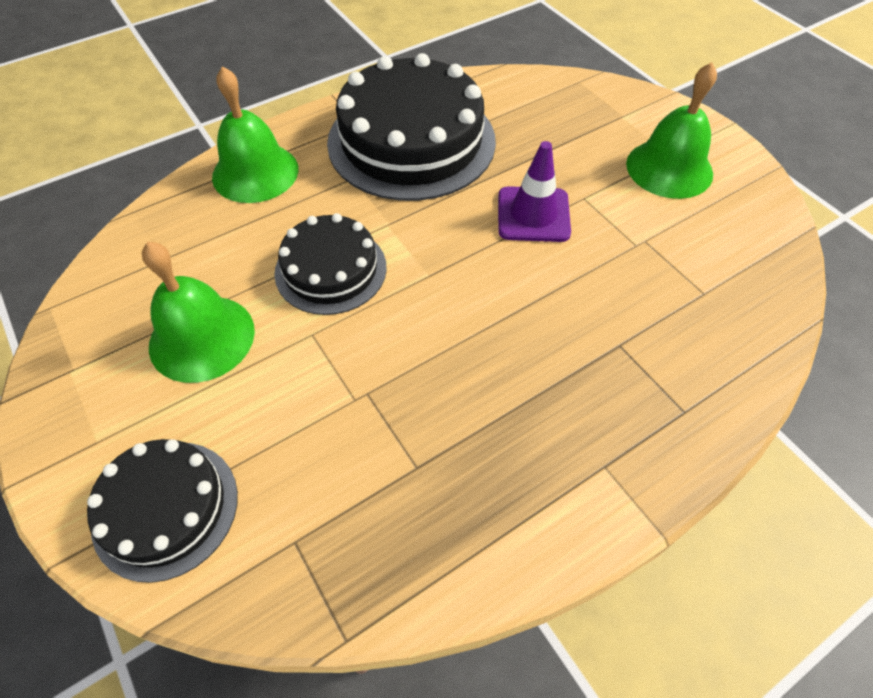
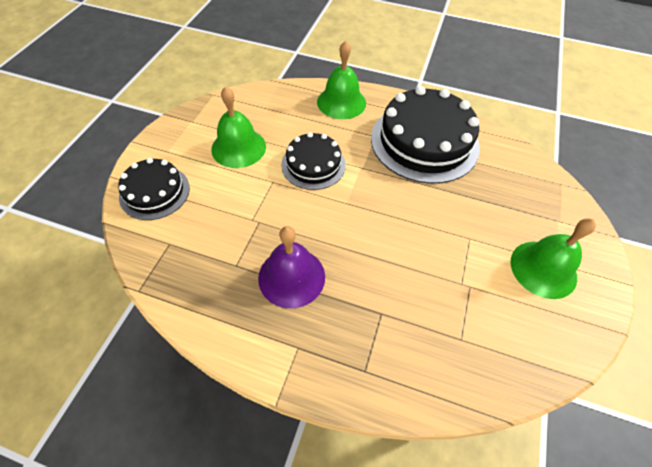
camera: 50 degrees right, 0 degrees up
purple traffic cone [498,141,571,242] -> none
none -> purple bell [258,226,325,309]

